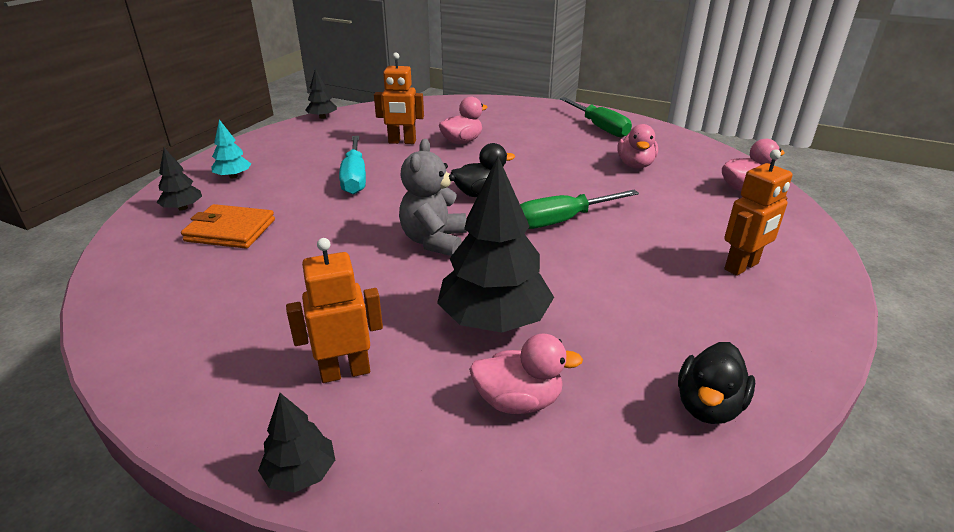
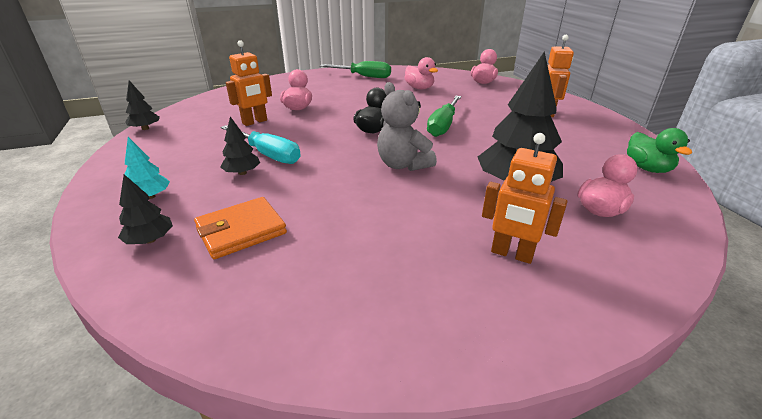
camera: 45 degrees left, 0 degrees up
black tree [258,393,335,493] -> black tree moved to [220,117,260,175]
orange robot [286,238,383,383] -> orange robot turned 90 degrees counterclockwise [482,133,568,264]
black duck [678,342,755,424] -> green duck [627,128,692,173]

